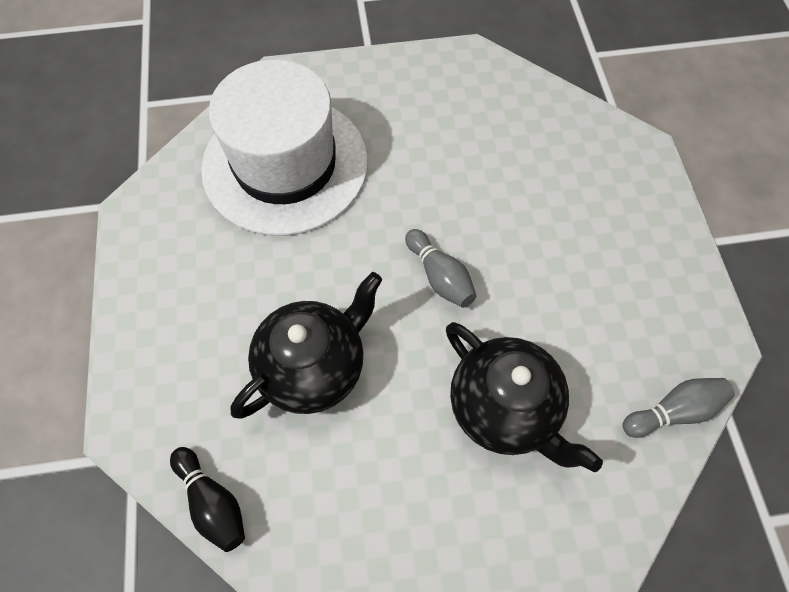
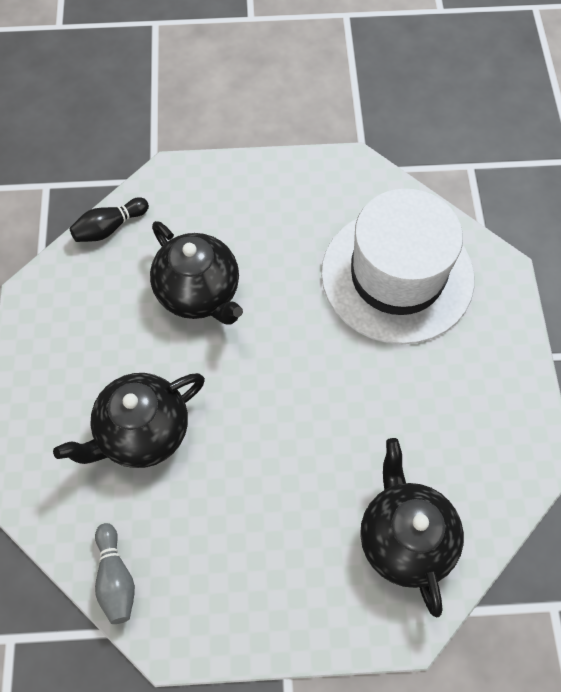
camera: 95 degrees right, 0 degrees up
grey bowling pin [405,229,476,308] -> none
none -> black teapot [360,438,464,618]

